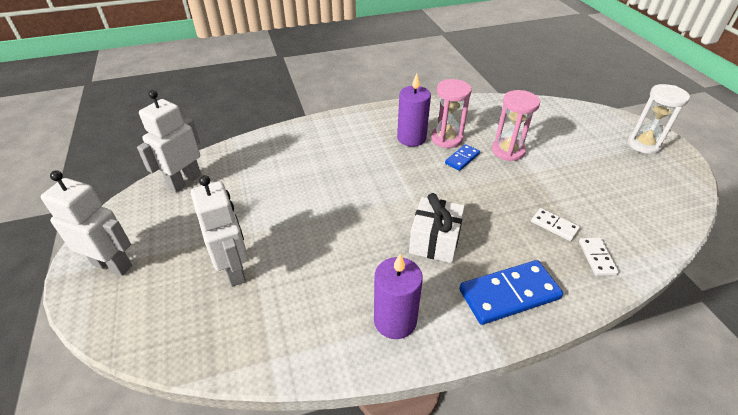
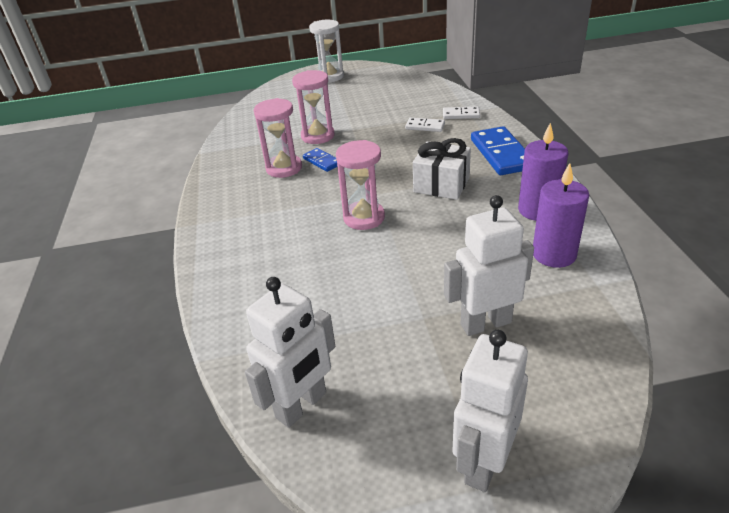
camera: 80 degrees left, 5 degrees down
white robot [137,90,201,192] -> white robot turned 90 degrees counterclockwise [245,277,335,428]
purple candle [397,74,431,147] -> purple candle moved to [533,163,589,268]
white domino [531,208,580,241] -> white domino turned 60 degrees clockwise [405,117,445,132]
none -> pink hourglass [336,140,385,230]

